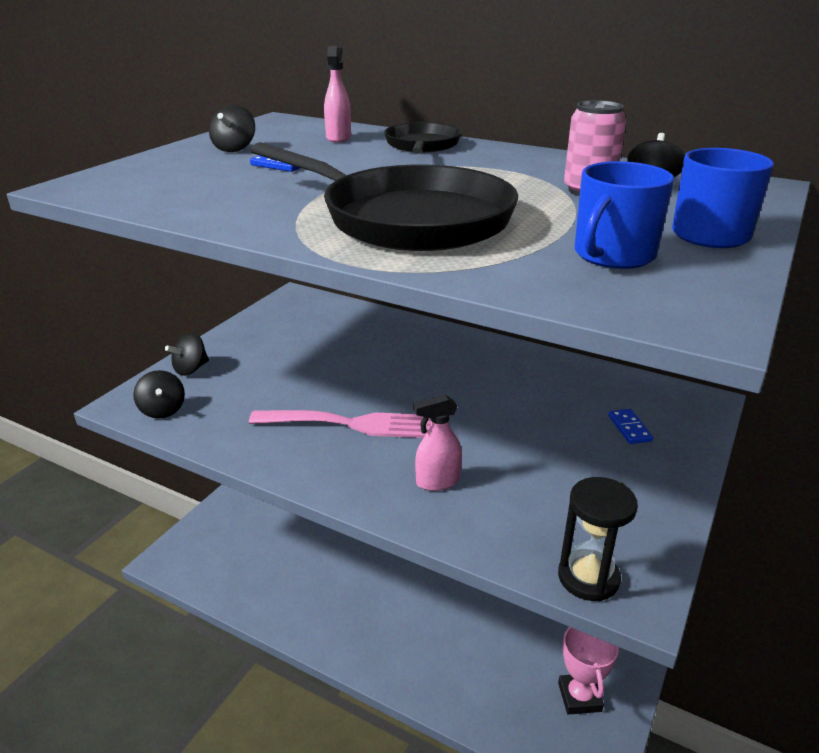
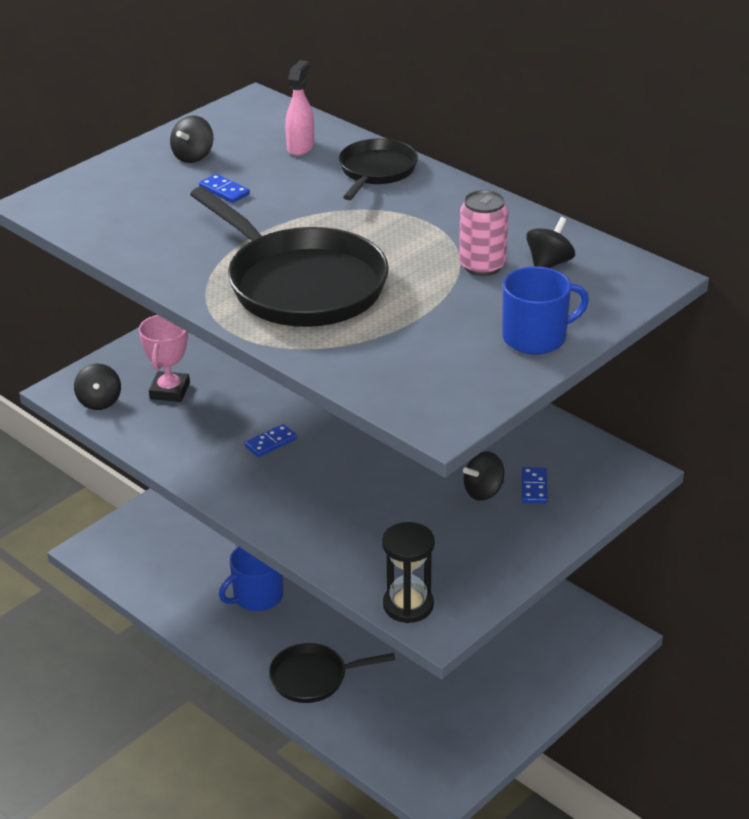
camera: 15 degrees right, 5 degrees up
black spinning top [165,333,209,376] -> black spinning top moved to [463,452,504,501]
pink fork [249,410,431,438] -> blue domino [245,424,297,457]
pink spray bottle [413,394,462,491] -> none
pink trophy [558,627,619,715] -> pink trophy moved to [139,315,190,402]
blue mug [574,161,674,269] -> blue mug moved to [219,547,283,611]
none -> black pan [269,643,395,703]

